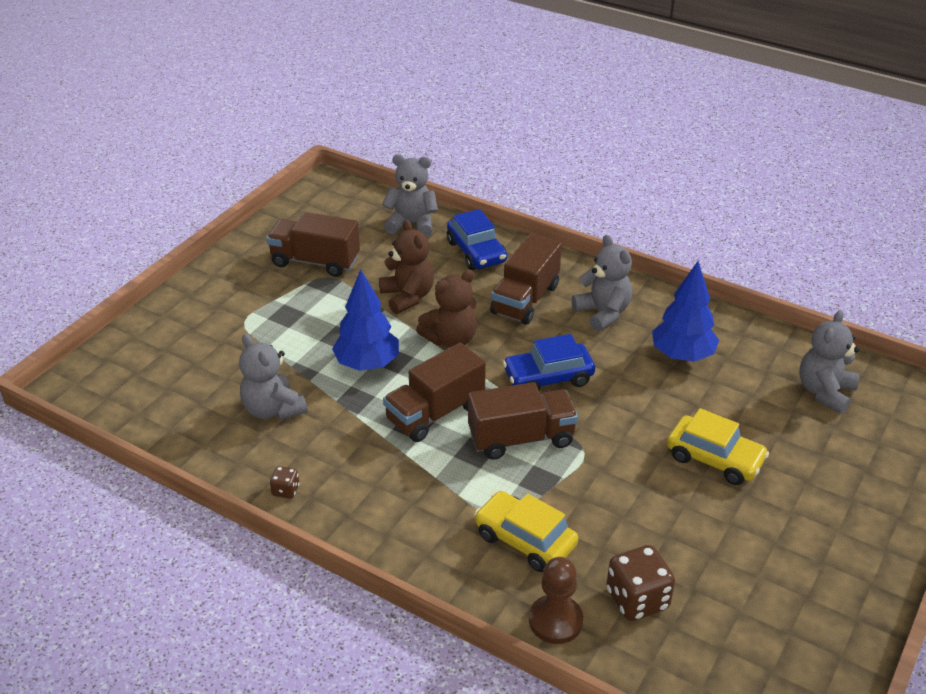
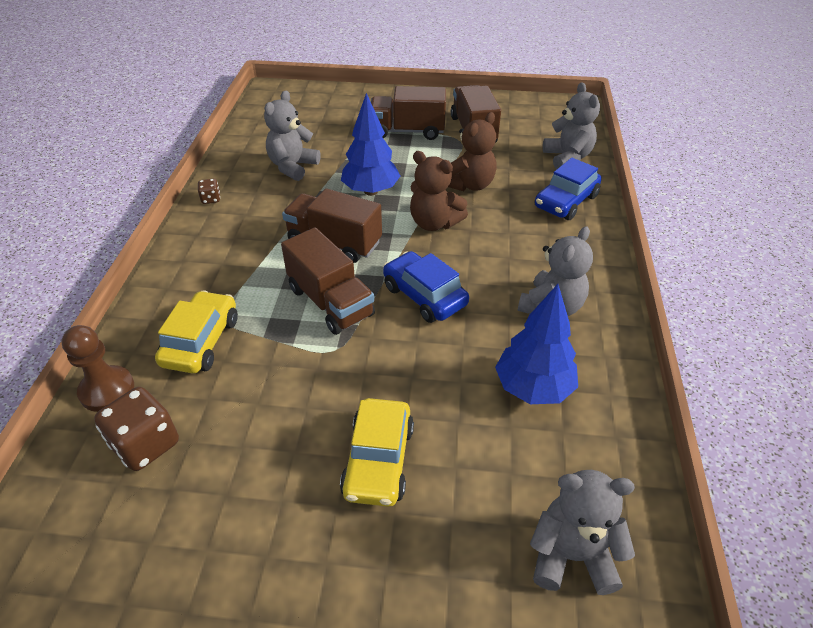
camera: 65 degrees right, 5 degrees up
brown truck [490,234,562,325] -> brown truck moved to [371,86,446,140]

